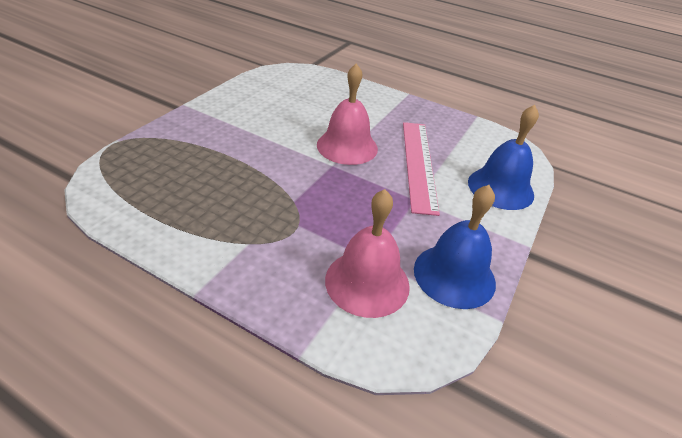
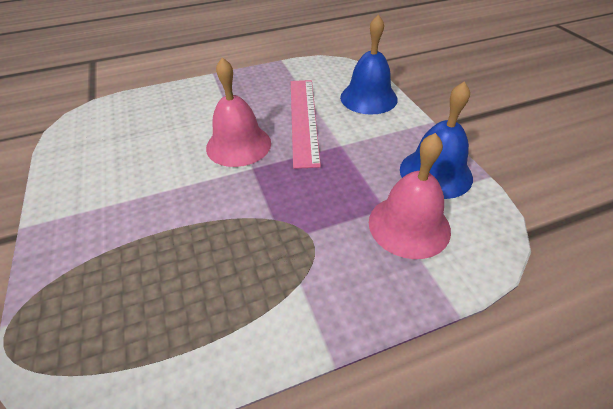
camera: 45 degrees left, 5 degrees up
pink ruler [403,122,440,216] -> pink ruler turned 45 degrees clockwise [291,80,321,169]

